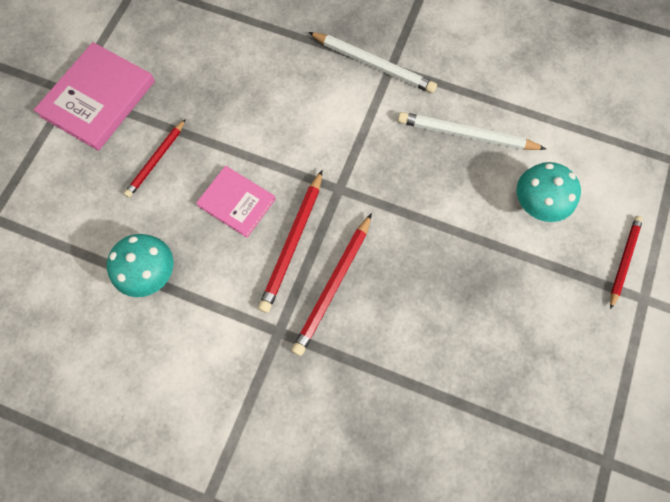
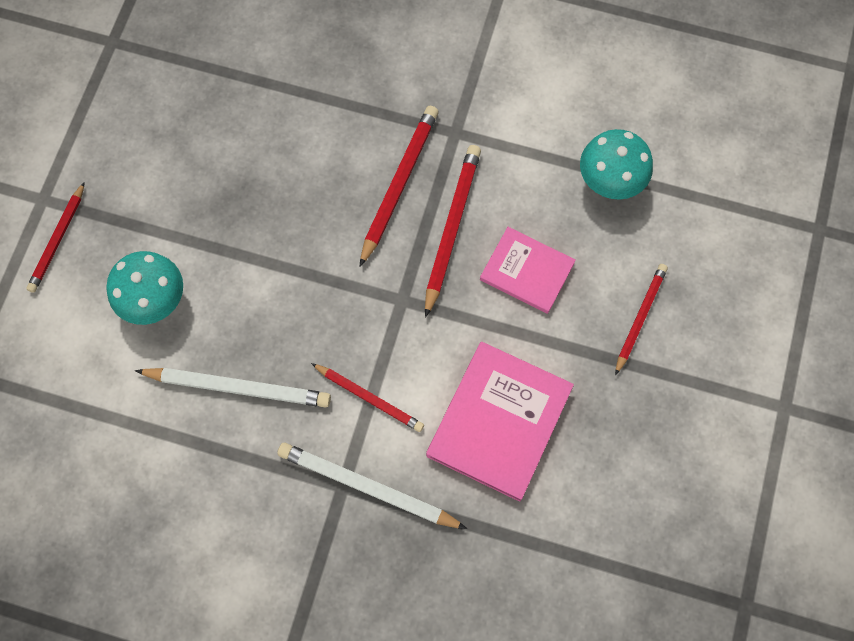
camera: 175 degrees right, 0 degrees up
pink book [34,42,155,151] -> pink book moved to [426,342,574,502]
none -> red pencil [311,363,424,432]

